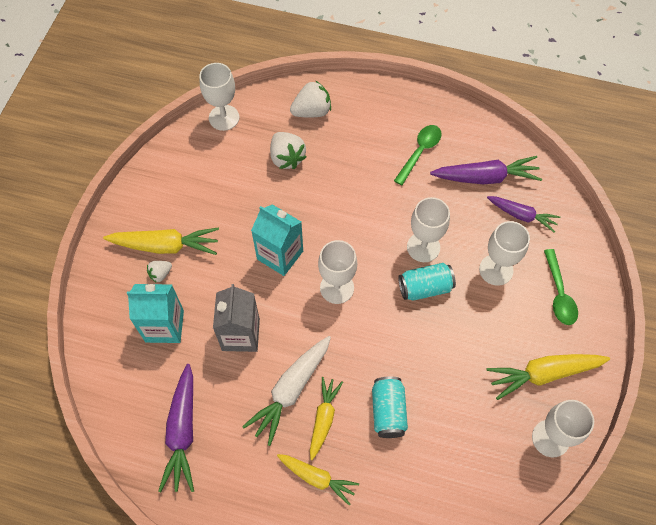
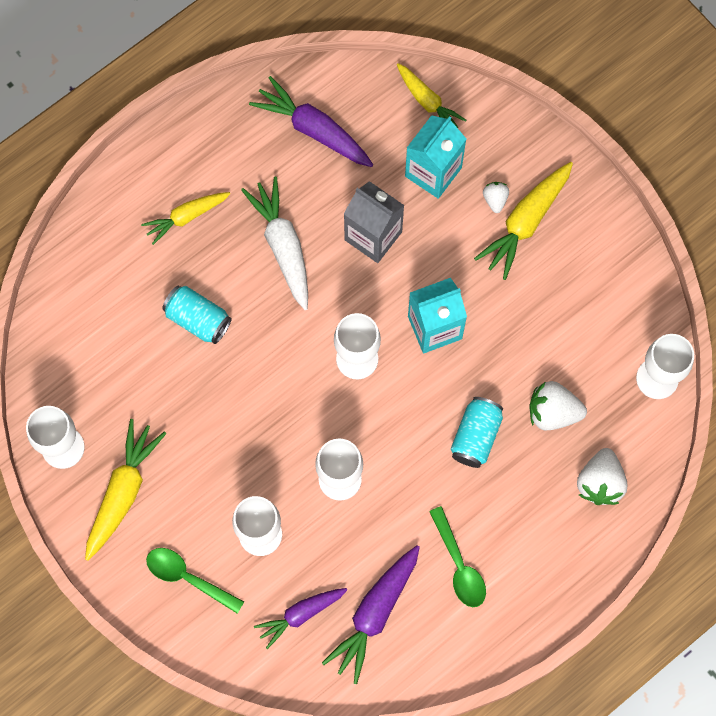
camera: 125 degrees right, 10 degrees up
yellow carrot [310,377,343,460] -> yellow carrot moved to [397,63,466,128]
turquoise can [398,263,456,301] -> turquoise can moved to [451,397,503,468]

